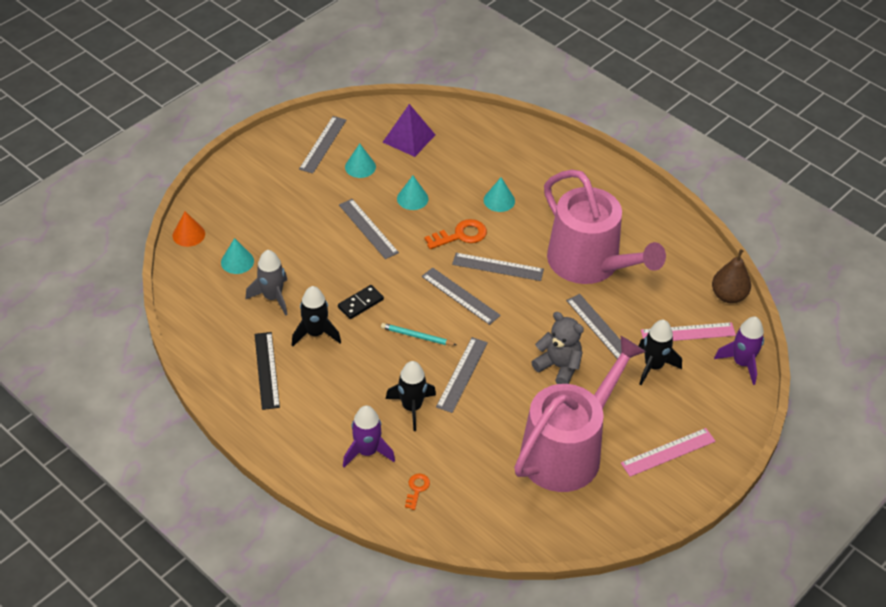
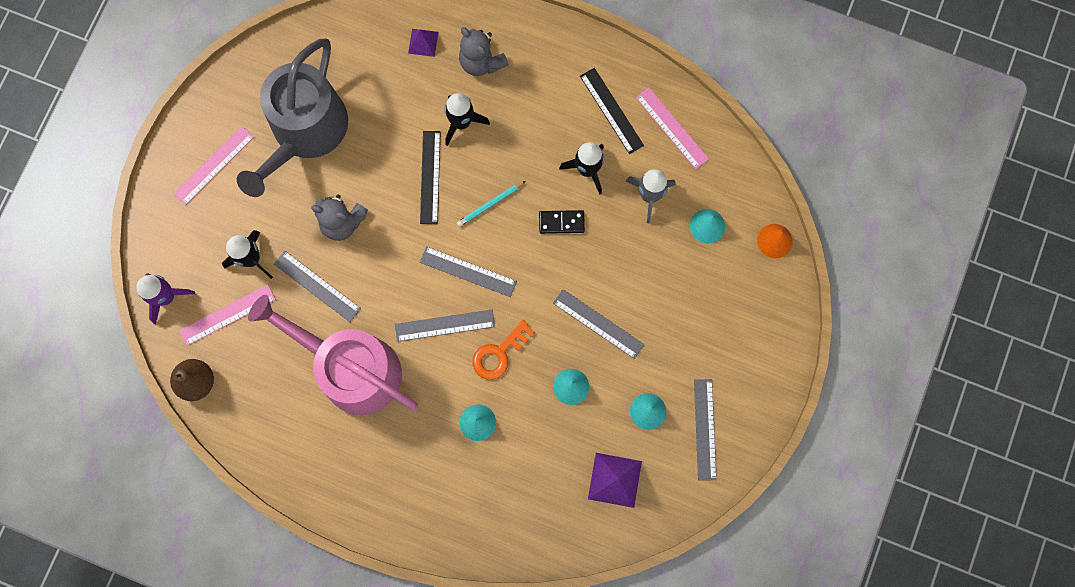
camera: 160 degrees right, 30 degrees up
black domino [338,285,384,319] -> black domino turned 60 degrees clockwise [539,210,585,234]
purple rocket [343,405,395,467] -> grey teddy bear [459,27,509,76]
turquoise pencil [381,323,456,345] -> turquoise pencil turned 150 degrees clockwise [457,181,526,227]
orange key [405,474,430,510] -> purple pyramid [408,29,438,57]
grey ruler [436,337,488,413] -> black ruler [420,131,440,224]
pink watering can [514,335,646,492] -> grey watering can [237,39,348,197]
none -> pink ruler [636,87,709,169]

